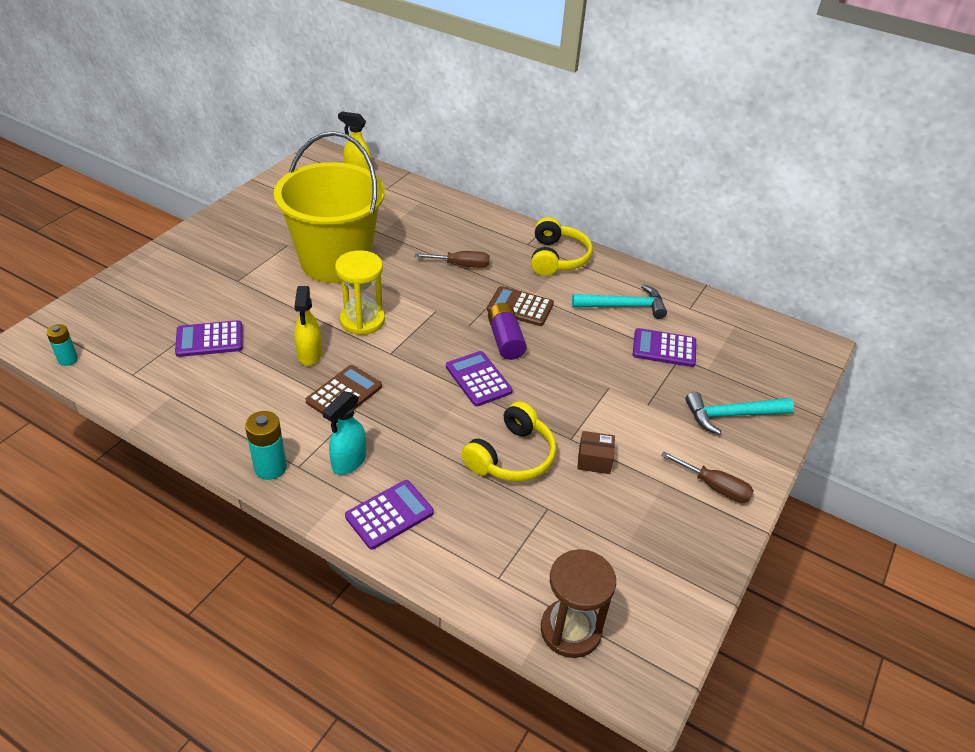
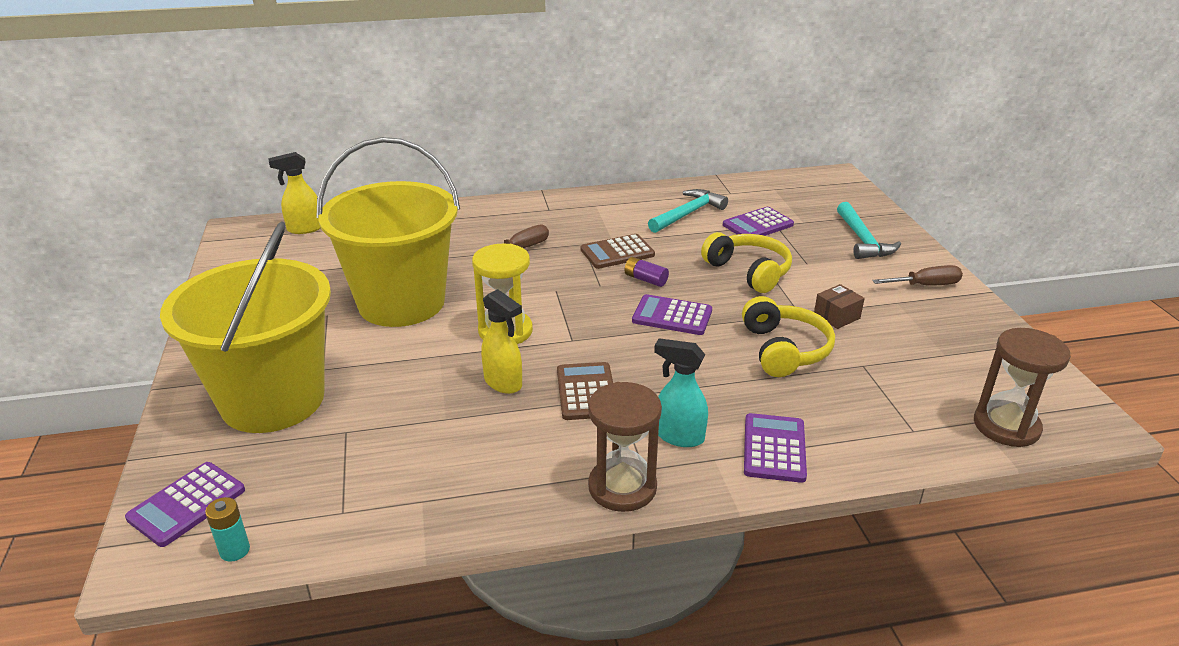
camera: 40 degrees left, 10 degrees down
purple calculator [175,320,243,357] -> purple calculator moved to [125,462,245,547]
turquoise battery [245,411,287,480] -> brown hourglass [588,382,662,512]
turquoise spray bottle [322,391,366,475] -> turquoise spray bottle turned 120 degrees clockwise [654,338,708,447]
purple battery [488,303,527,360] -> purple battery [624,257,669,287], size x0.65
yellow headphones [531,217,593,276] -> yellow headphones moved to [701,232,792,293]
turquoise hammer [685,392,794,435] -> turquoise hammer turned 45 degrees counterclockwise [837,202,901,259]
none -> yellow bucket [160,221,331,433]

